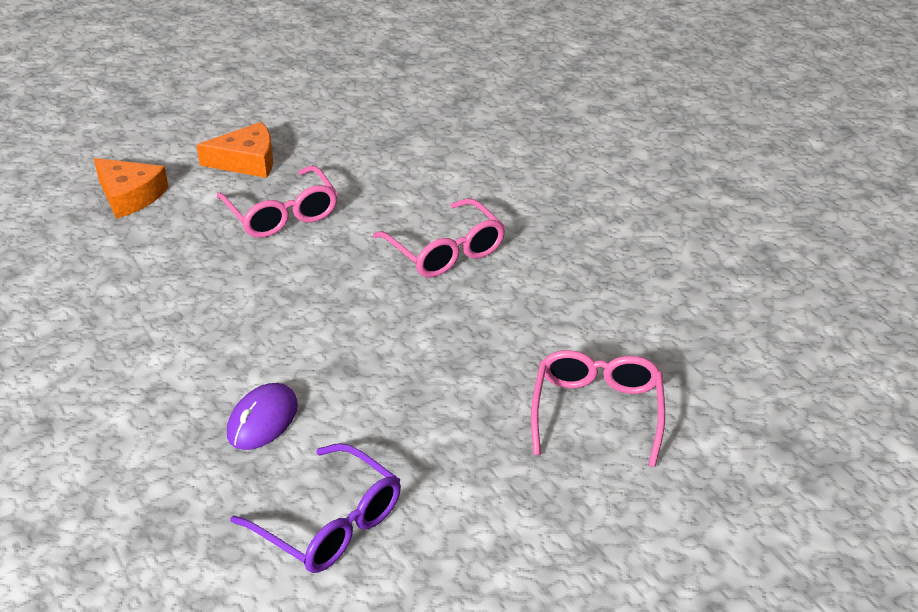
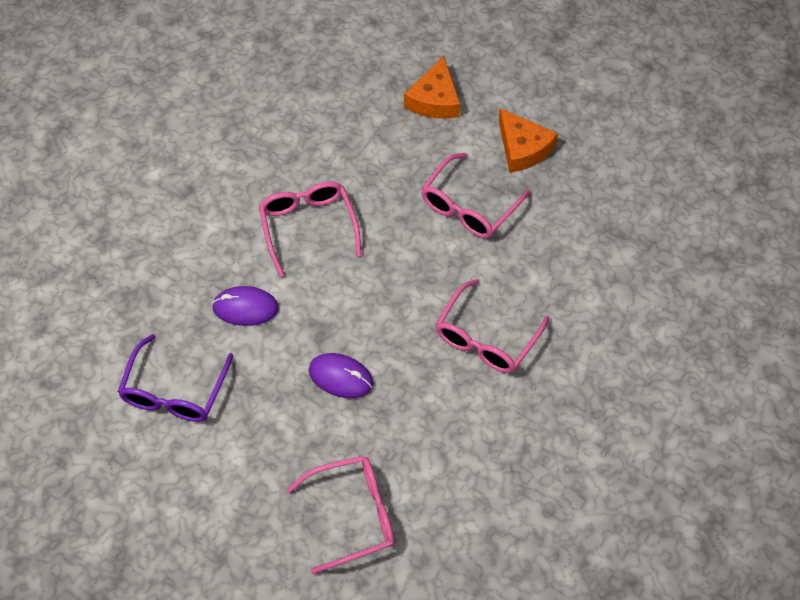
camera: 65 degrees right, 20 degrees up
none -> pink glasses [259,182,361,276]
none -> purple mouse [309,353,373,398]

